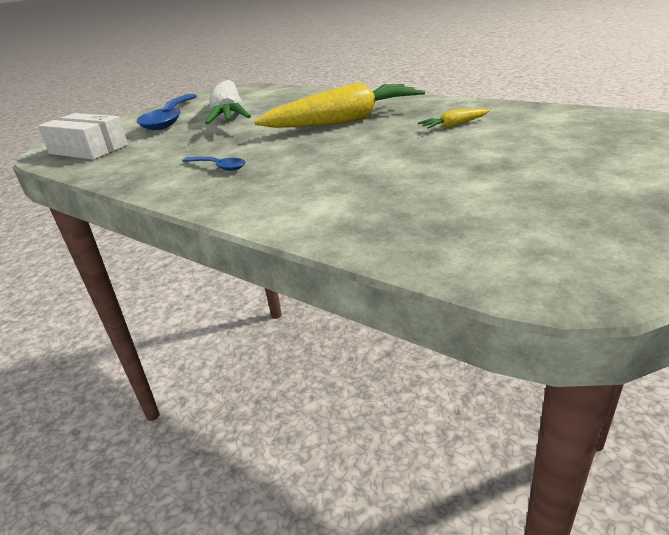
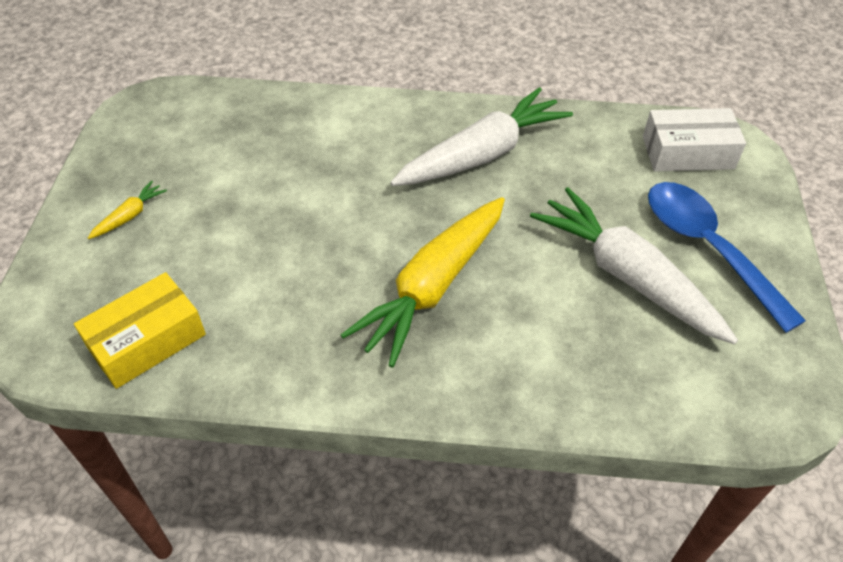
camera: 145 degrees right, 20 degrees up
blue spoon [182,157,245,171] -> white carrot [390,87,573,186]
yellow carrot [418,108,490,129] -> yellow carrot moved to [88,181,167,239]
none -> yellow box [74,272,206,389]

